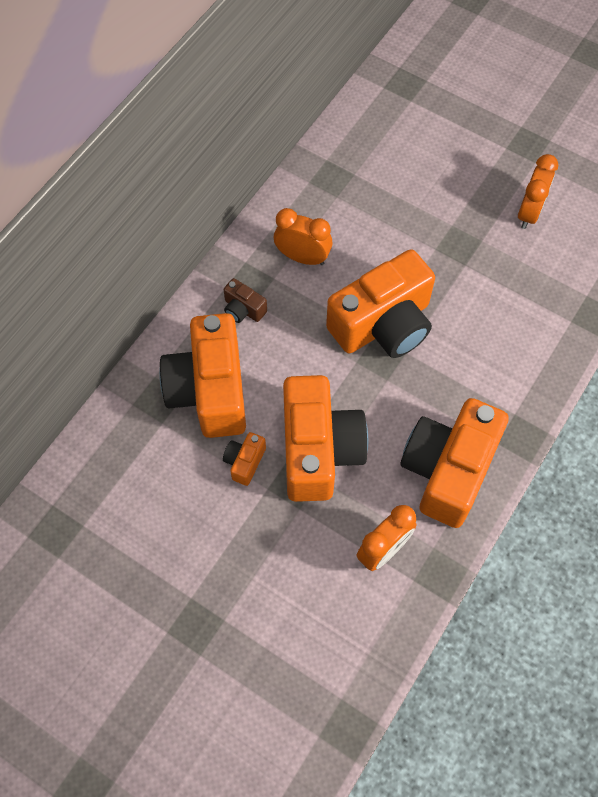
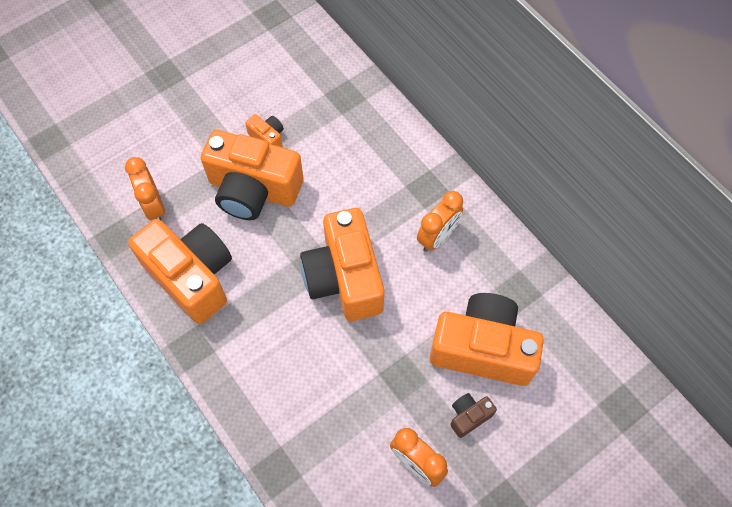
camera: 110 degrees right, 0 degrees up
orange camera [159,313,246,438] -> orange camera moved to [430,293,544,386]
brown camera [223,278,267,323] -> brown camera moved to [450,393,497,438]

